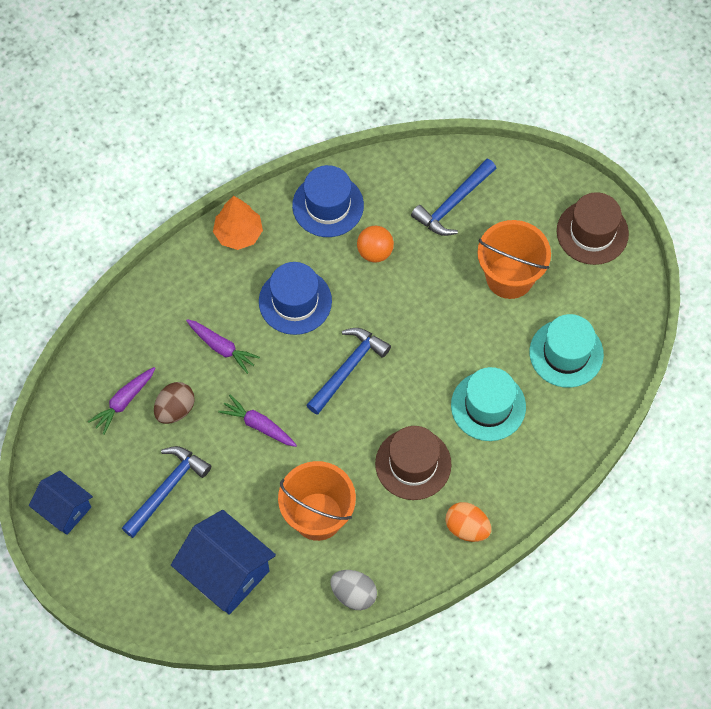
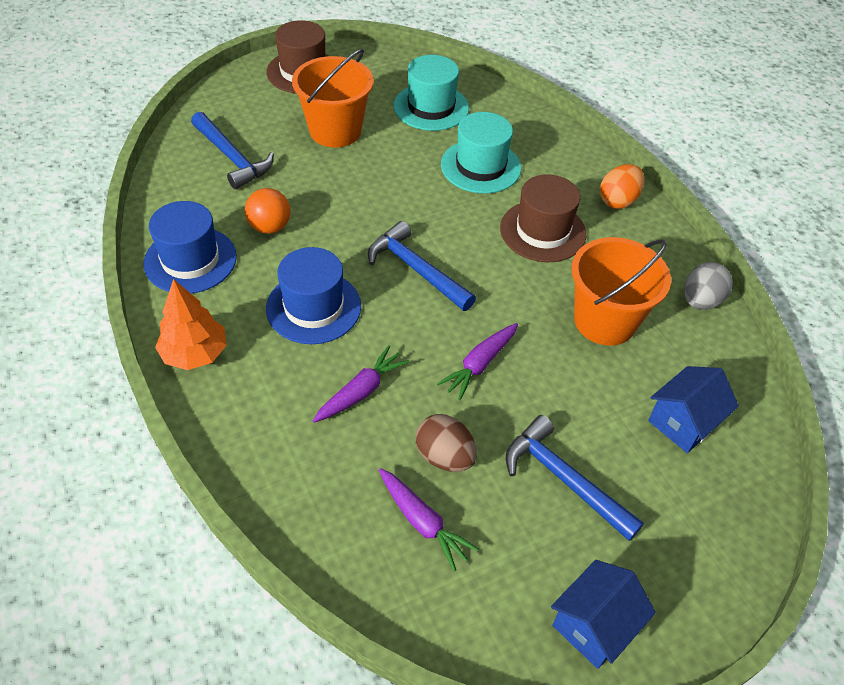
camera: 85 degrees left, 15 degrees down
blue house [171,510,276,615] -> blue house [648,366,739,453], size x0.62

